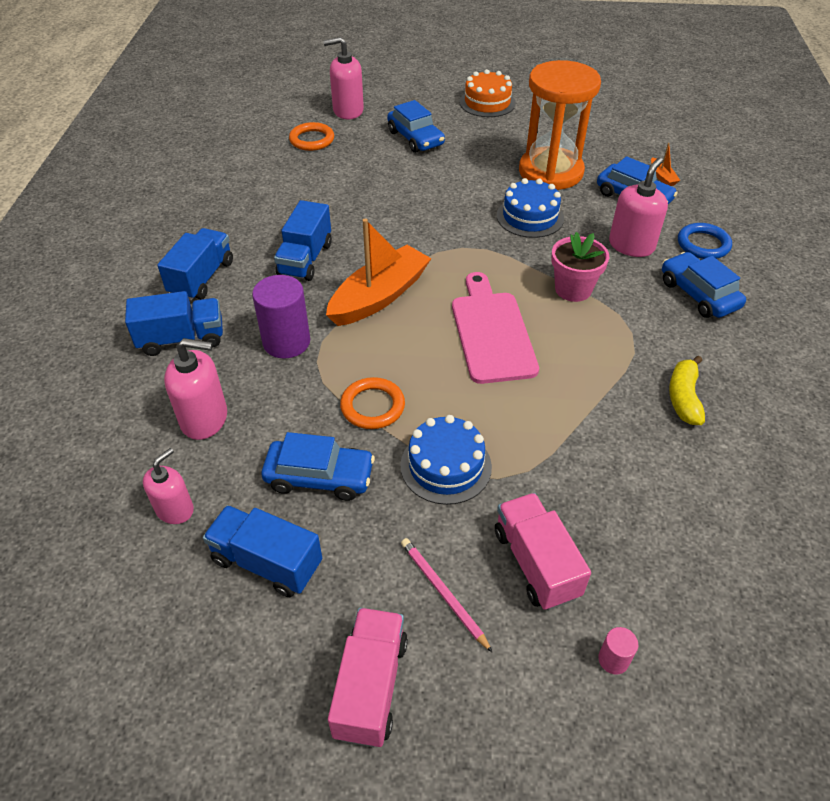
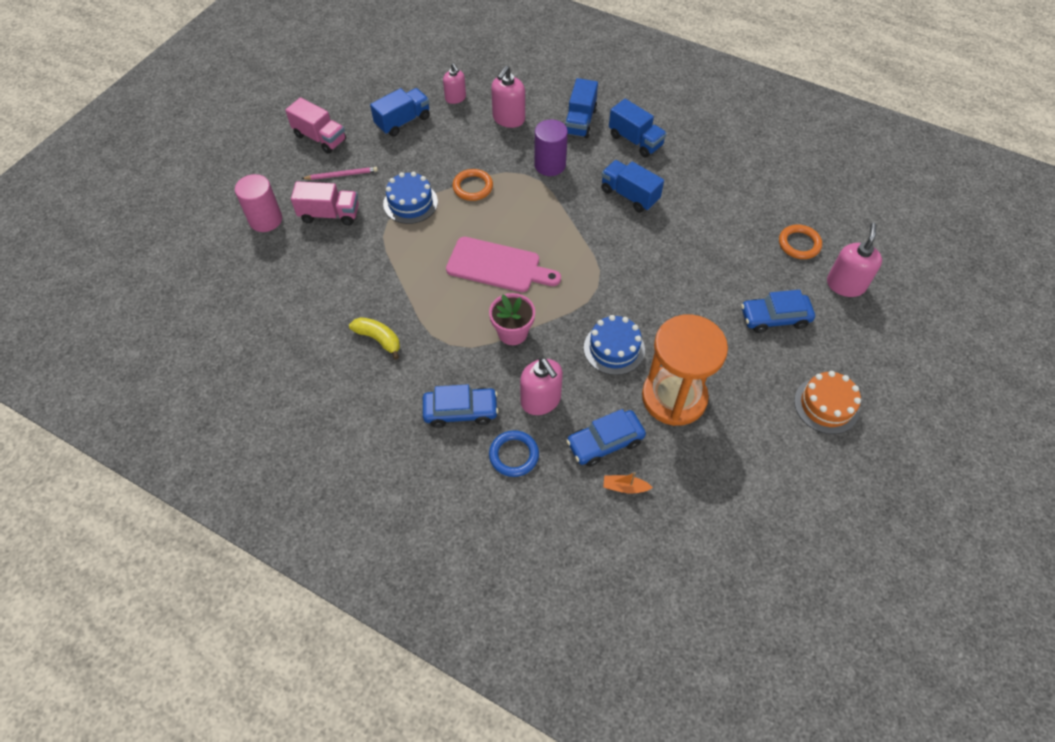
camera: 115 degrees right, 10 degrees up
blue car [261,432,375,501] -> none
orange boat [326,219,432,326] -> none
pink cylinder [598,627,638,674] -> pink cylinder [235,174,282,232], size x2.16

